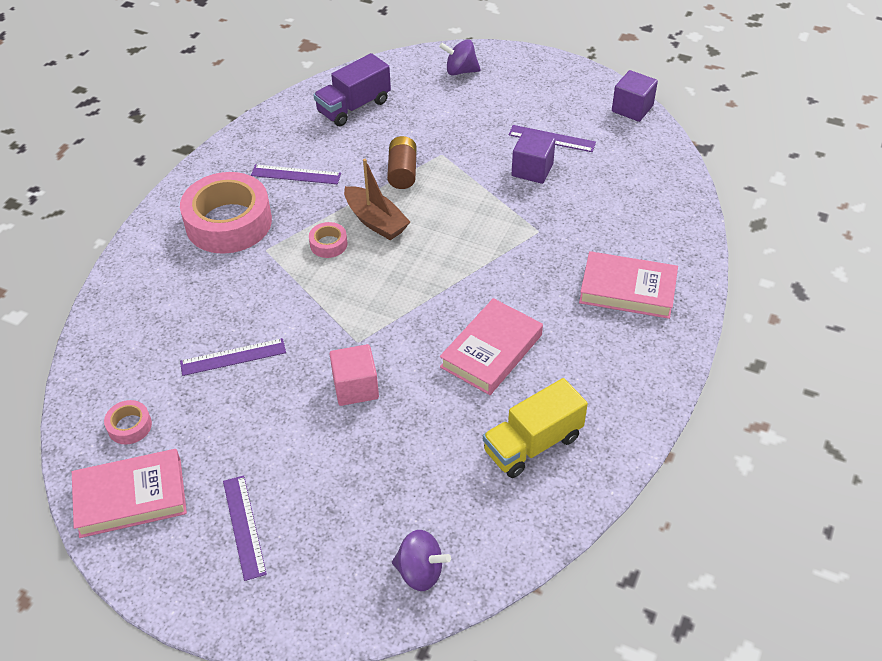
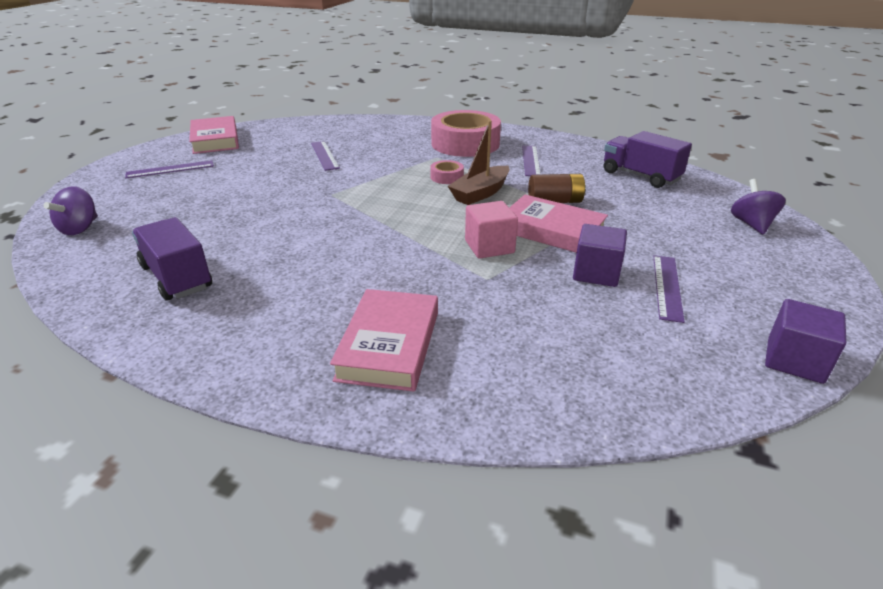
camera: 85 degrees right, 15 degrees down
pink tape [104,400,152,444] -> none
pink cube [330,344,379,406] -> pink cube moved to [465,201,518,259]
pink book [440,298,543,395] -> pink book moved to [509,195,608,253]
yellow truck [483,378,588,478] -> purple truck [132,217,212,301]

